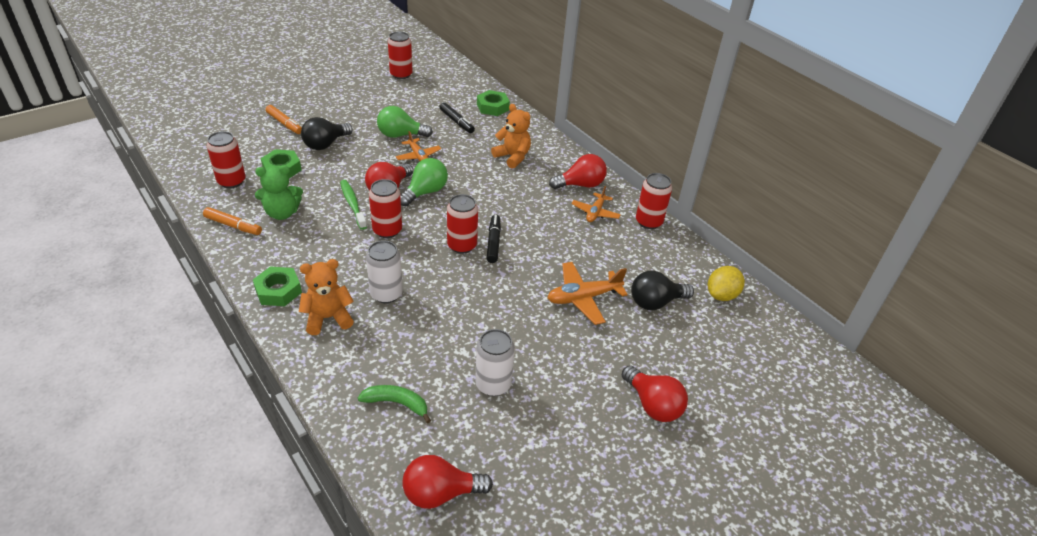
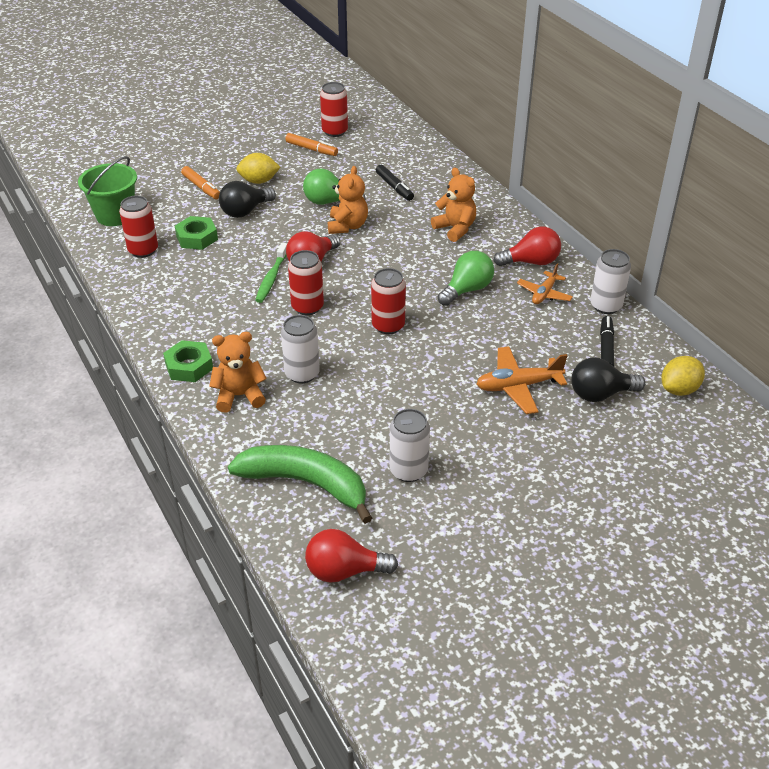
camera: 10 degrees right, 0 degrees up
orange marker [203,207,262,235] -> orange marker moved to [285,133,338,156]
green teddy bear [255,165,303,220] -> none
green toothbrush [340,180,367,230] -> green toothbrush turned 150 degrees counterclockwise [255,243,287,303]
green banana [358,385,431,424] -> green banana [228,445,372,524], size x1.93
orange plane [396,131,441,161] -> orange teddy bear [328,166,368,234]
green light bulb [400,158,448,206] -> green light bulb moved to [438,251,494,306]
green nut [477,90,510,116] -> none
black marker [487,215,501,263] -> black marker moved to [600,316,614,367]
red light bulb [622,365,688,422] -> none
red can [636,173,672,229] -> white can [590,249,631,314]
none -> green bucket [78,156,137,226]
none -> yellow lemon [236,153,280,184]

